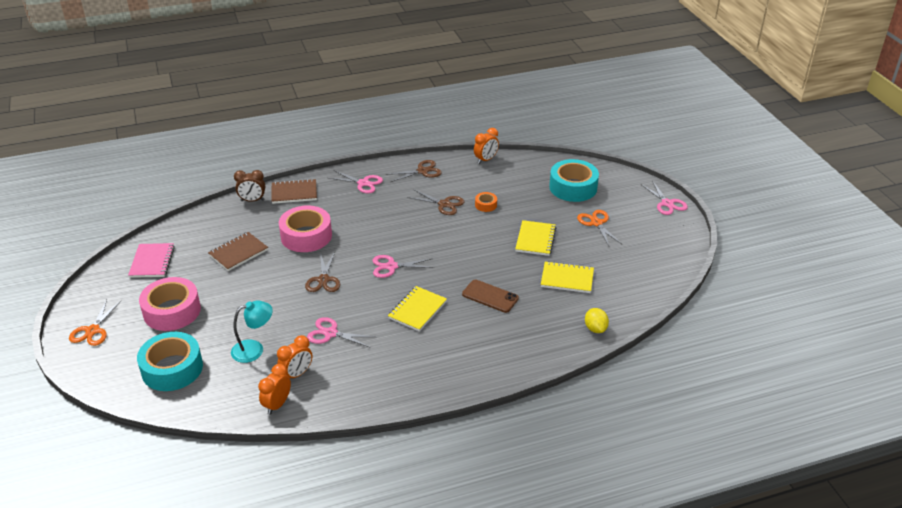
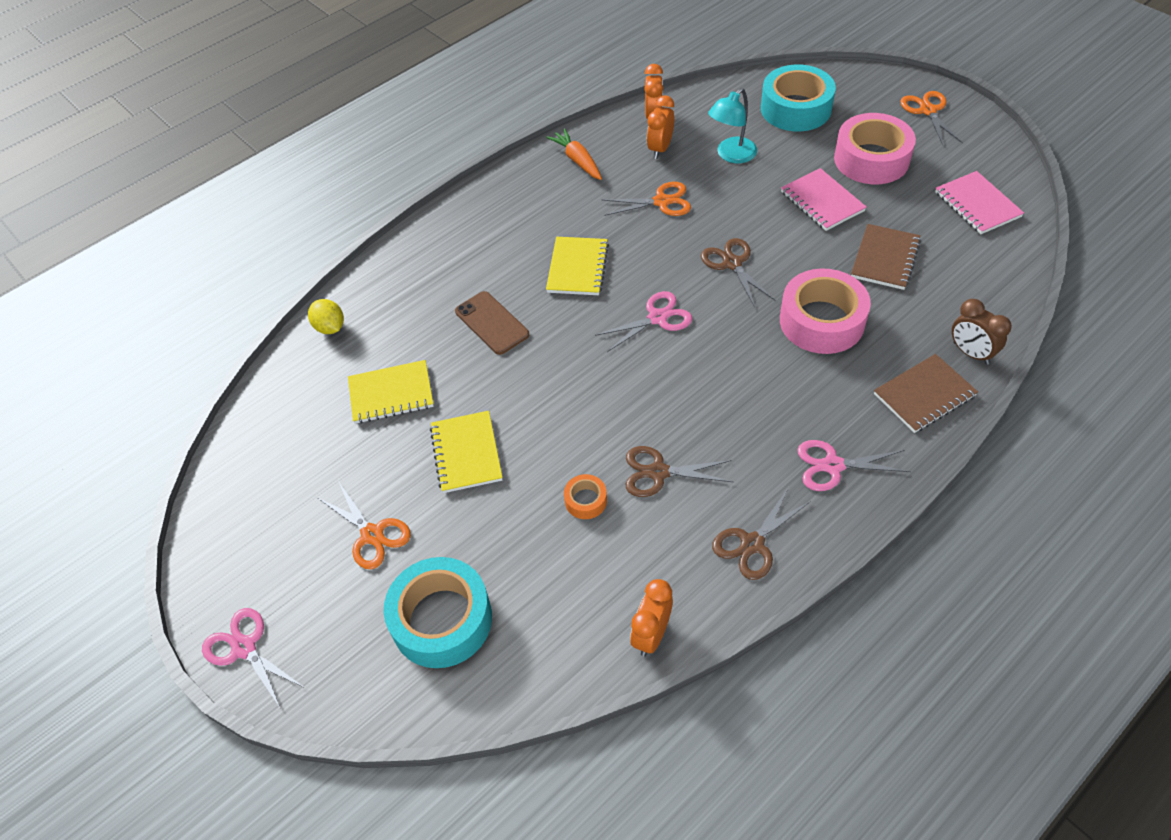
camera: 160 degrees right, 15 degrees up
brown clock [234,170,265,202] -> brown clock turned 105 degrees counterclockwise [952,299,1012,365]
pink scissors [307,317,375,347] -> orange scissors [602,182,691,216]
brown phone [462,279,519,313] -> brown phone turned 45 degrees clockwise [455,291,529,355]
none -> orange carrot [546,128,602,180]
none -> pink notebook [781,168,866,231]

